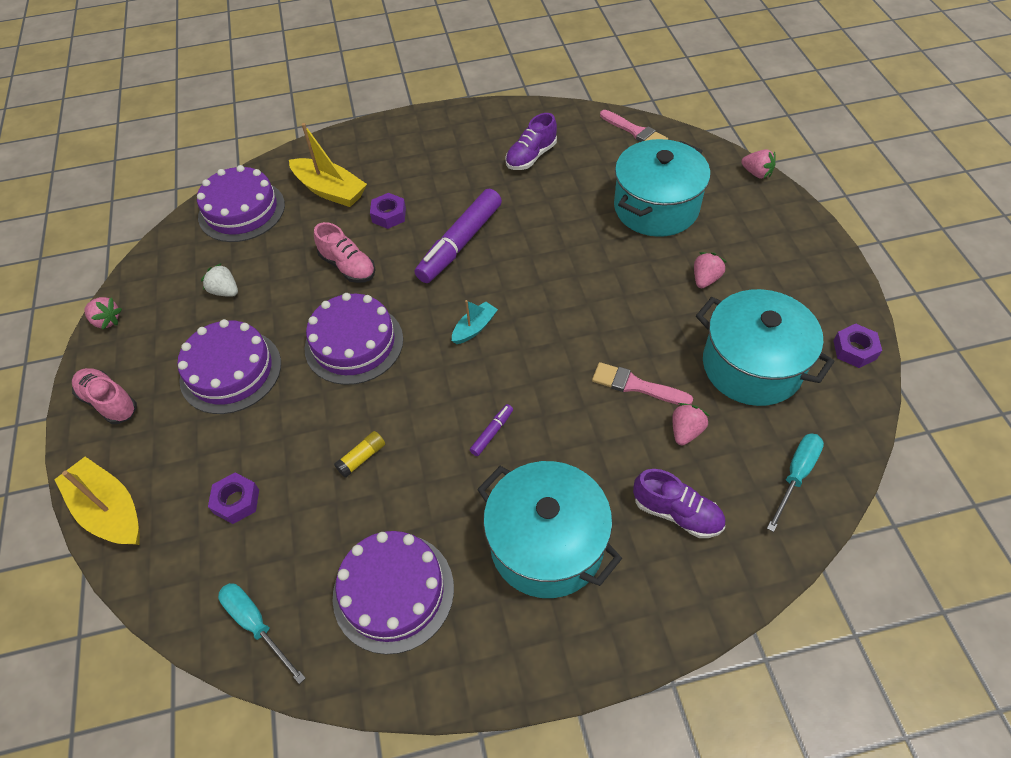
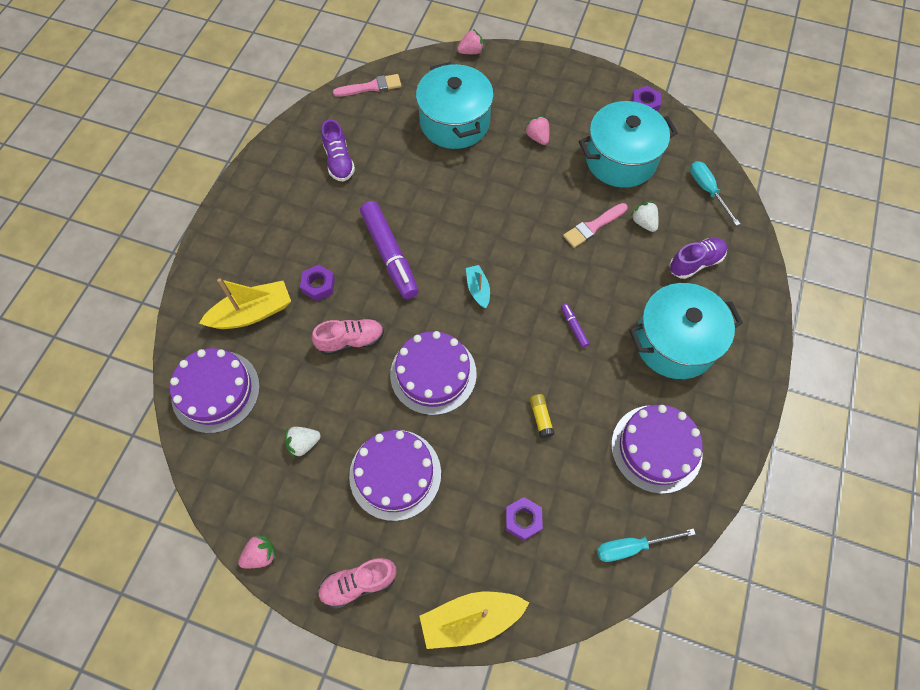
camera: 60 degrees left, 10 degrees up
pink strawberry [672,403,709,445] -> white strawberry [631,201,659,232]

